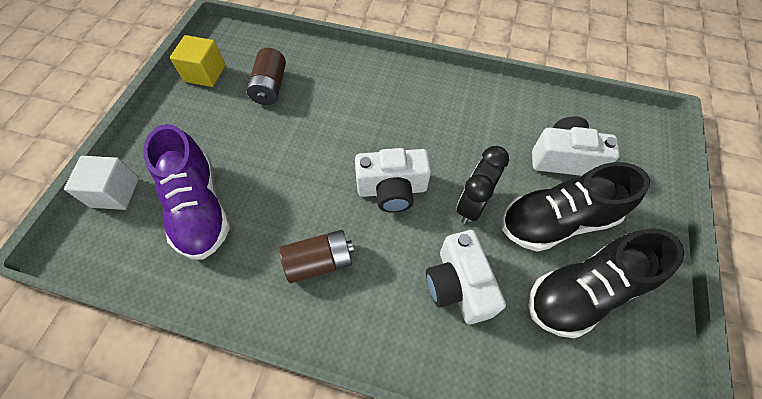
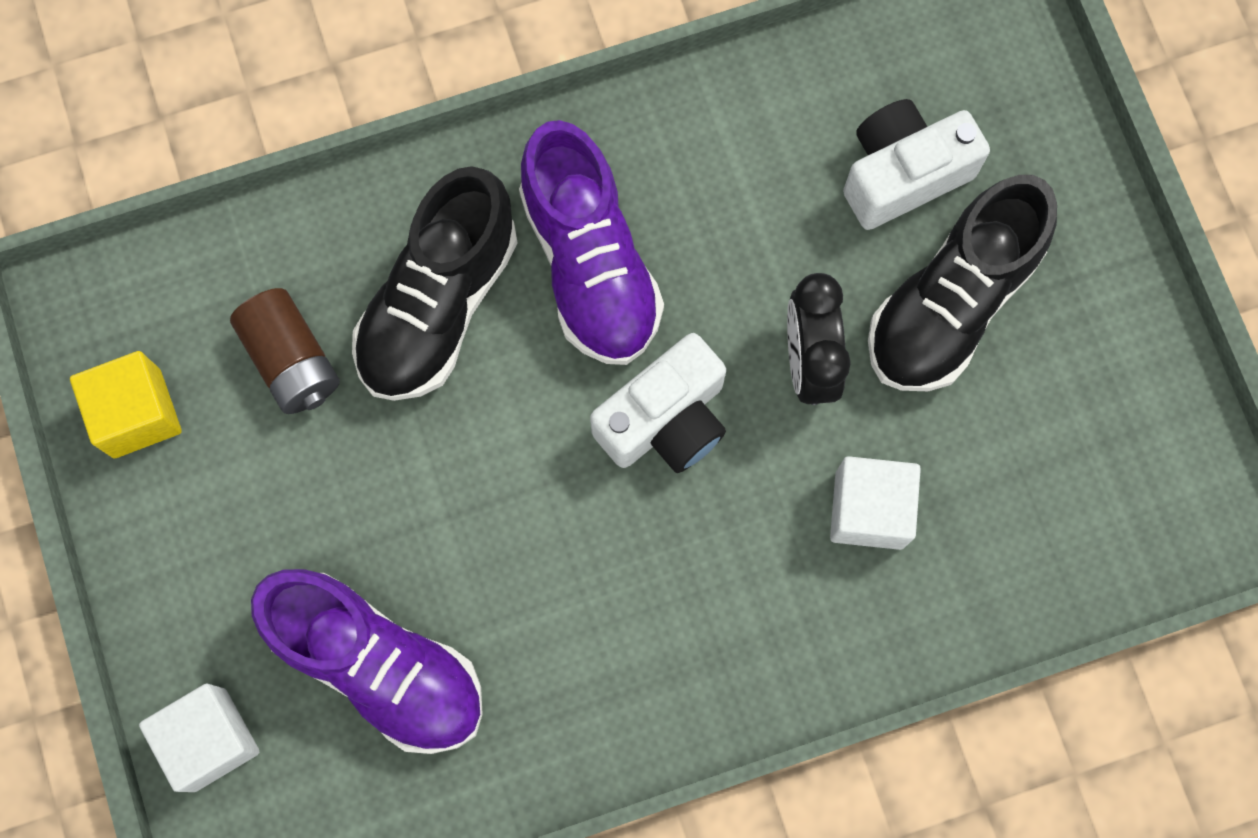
camera: 35 degrees left, 15 degrees up
brown battery [280,230,354,283] -> none
white camera [426,230,506,324] -> white cube [830,456,921,550]
black shoe [529,228,684,338] -> black shoe moved to [352,166,518,401]
none -> purple shoe [519,120,664,365]

